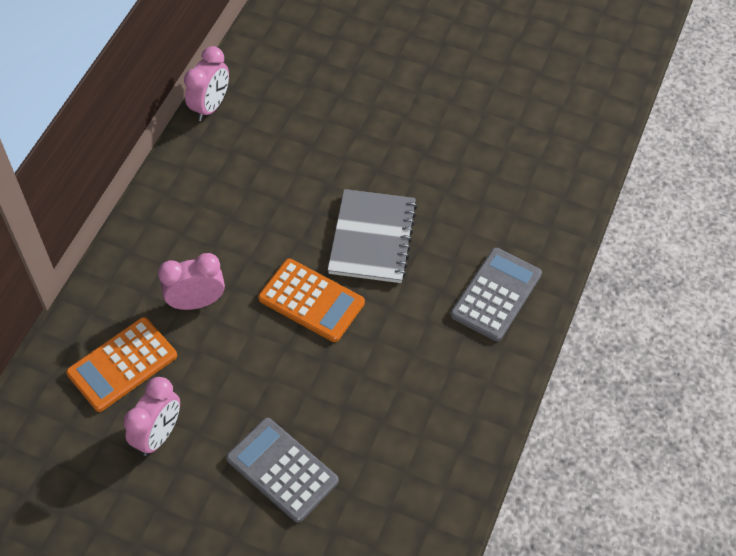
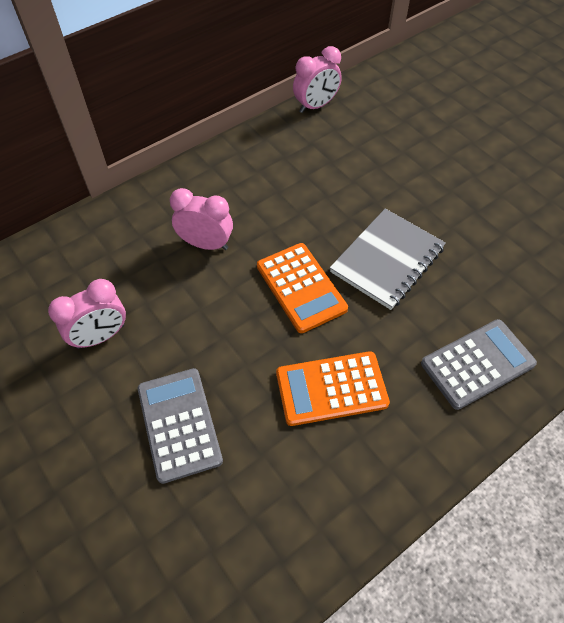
camera: 30 degrees right, 0 degrees up
orange calculator [66,317,177,412] -> orange calculator moved to [276,351,390,426]

